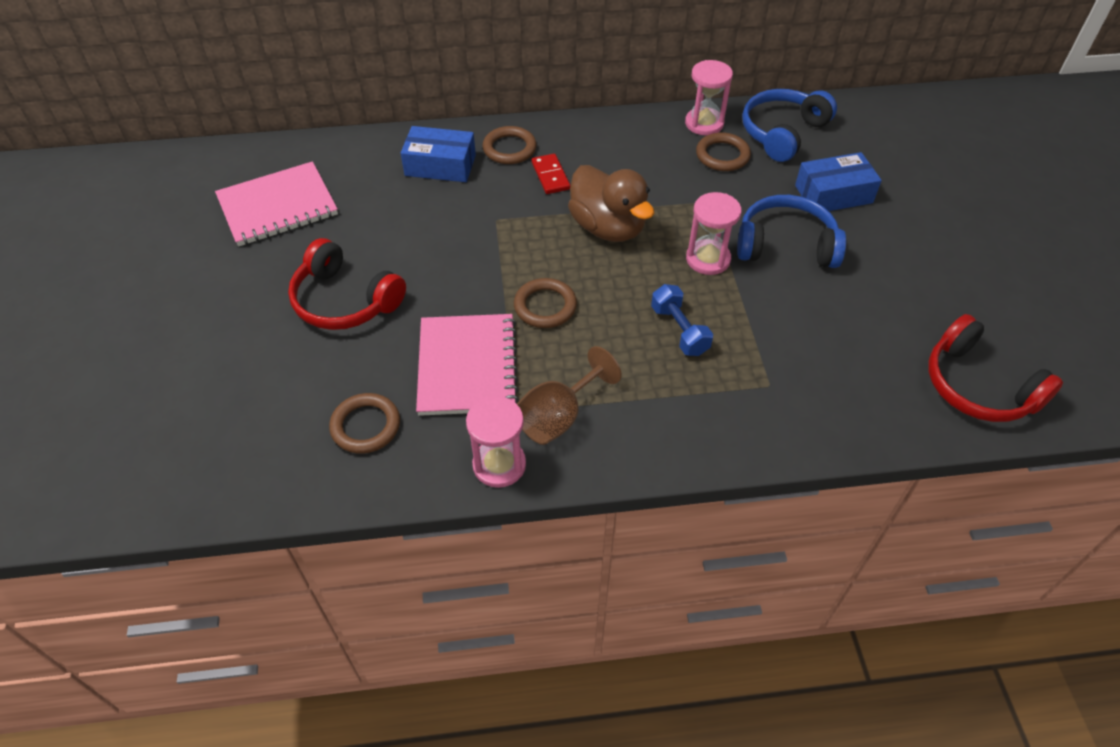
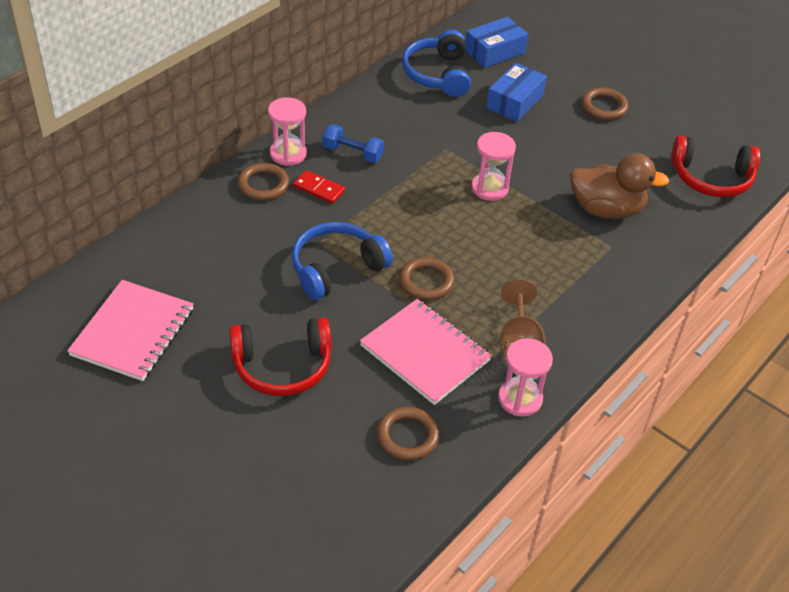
camera: 45 degrees left, 5 degrees down
blue box [401,126,476,182] -> blue box moved to [465,17,528,68]
brown duck [568,165,654,242] -> brown duck moved to [570,153,669,219]
blue dumbbell [651,284,713,356] -> blue dumbbell moved to [323,124,384,163]
pink hourglass [685,60,733,135] -> pink hourglass moved to [268,97,307,166]
brown ring [696,132,751,171] -> brown ring moved to [582,88,628,120]
blue headphones [737,195,846,268] -> blue headphones moved to [292,222,393,300]

